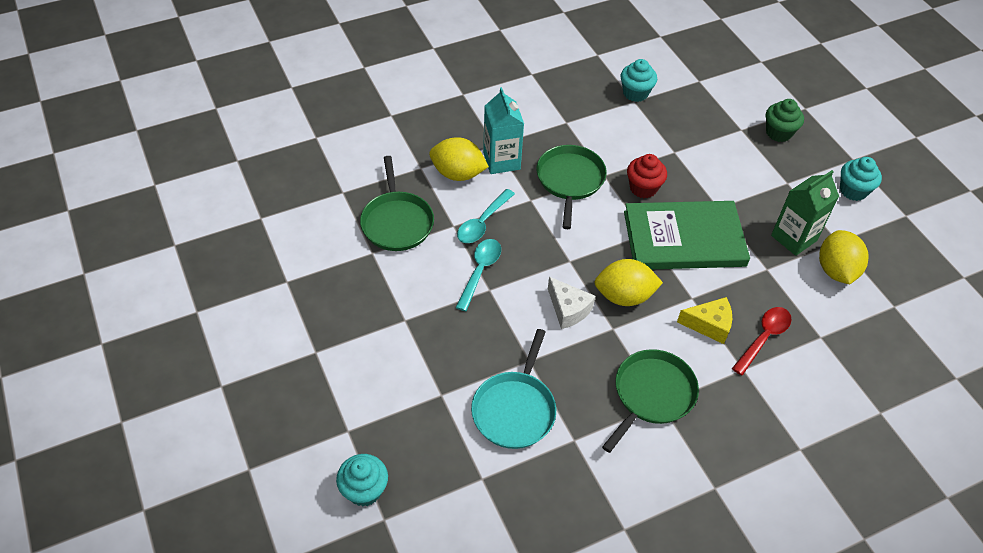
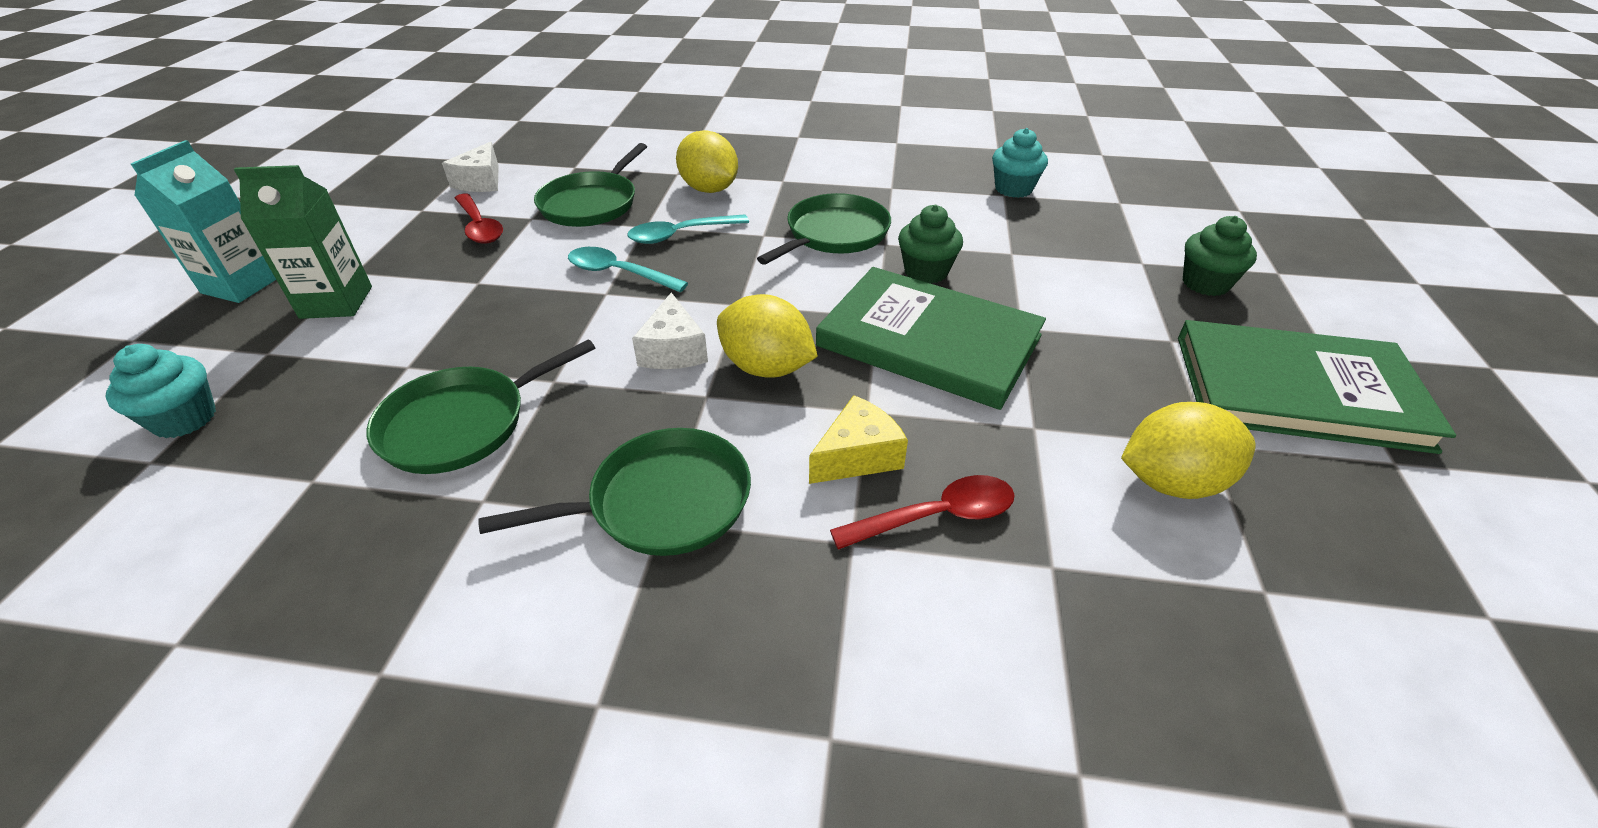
camera: 35 degrees right, 10 degrees down
turquoise spoon [455,239,501,311] -> turquoise spoon turned 120 degrees counterclockwise [568,247,688,292]
turquoise pan [471,329,556,449] -> green pan [367,339,595,474]
turquoise carton [483,87,524,174] -> turquoise carton moved to [131,140,276,303]
red cupcake [627,154,667,198] -> green cupcake [898,205,963,284]
yellow cheese [677,297,732,344] -> yellow cheese turned 75 degrees counterclockwise [809,395,908,484]
green carton [771,170,839,256] -> green carton moved to [234,165,372,319]
yellow lemon [819,230,869,284] -> yellow lemon turned 45 degrees clockwise [1121,402,1256,499]
turquoise cupcake [840,157,882,201] -> green book [1178,320,1456,454]
none -> white cheese [442,142,499,192]
none -> red spoon [455,193,503,244]

